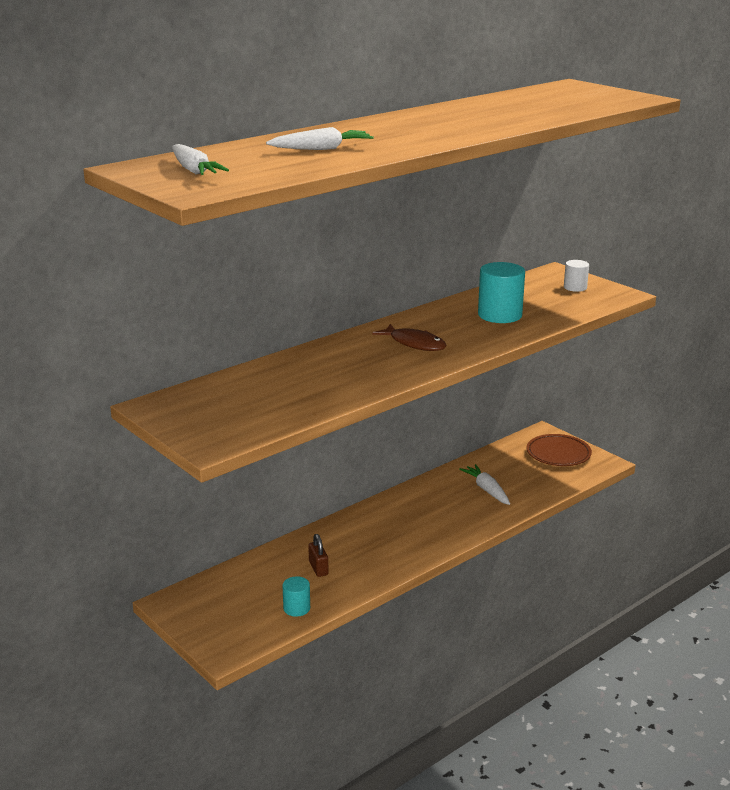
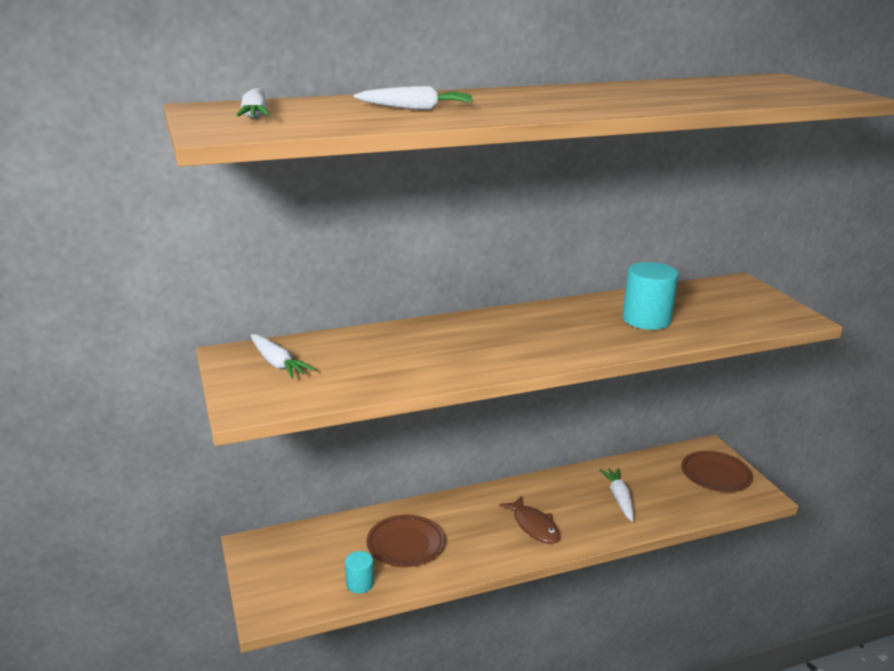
camera: 20 degrees right, 0 degrees up
brown padlock [308,534,329,577] -> brown plate [367,515,445,567]
brown fish [372,324,447,351] -> brown fish moved to [499,496,560,544]
white cylinder [564,260,589,292] -> none
none -> white carrot [250,334,316,379]

